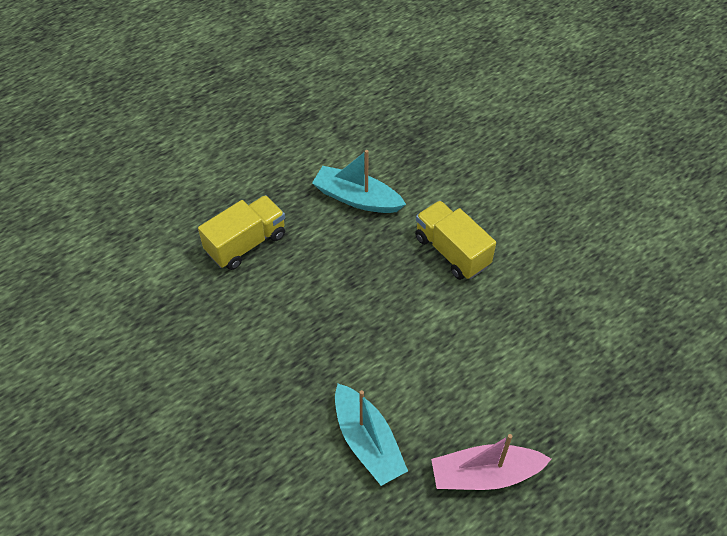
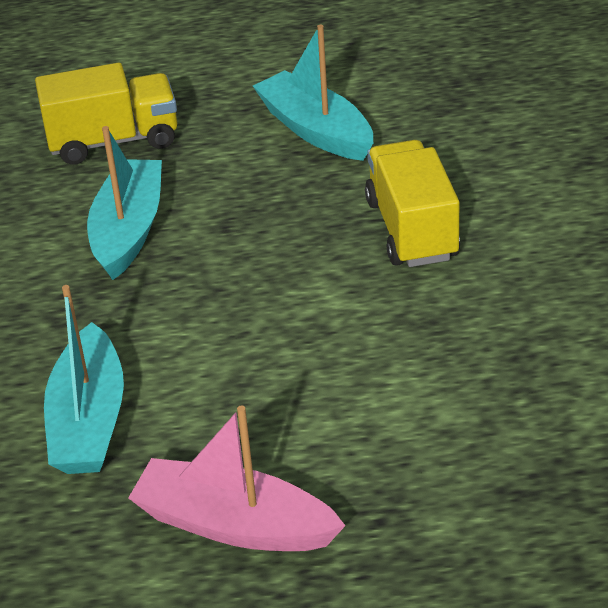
camera: 30 degrees right, 15 degrees down
none -> turquoise boat [87,126,162,280]

